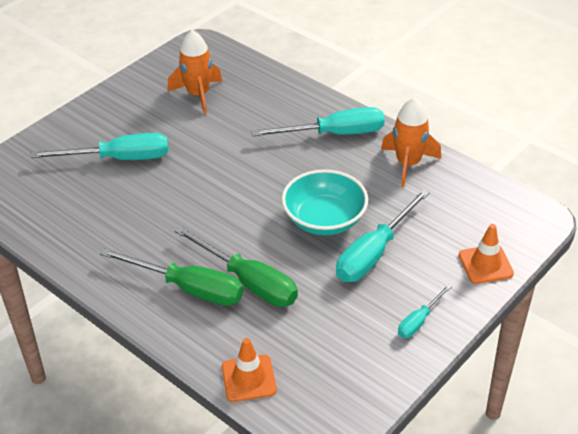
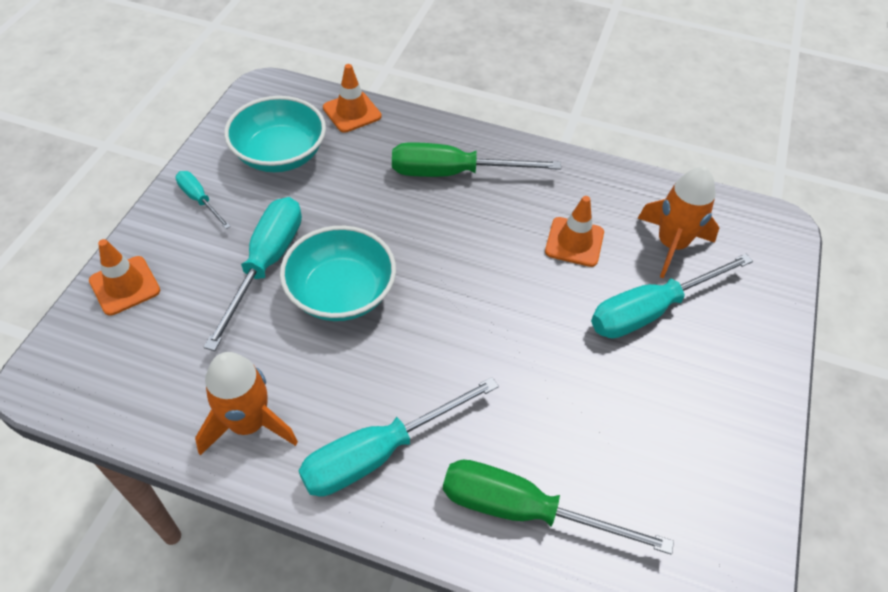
camera: 155 degrees right, 10 degrees up
orange rocket [168,30,222,114] -> orange rocket moved to [637,167,719,278]
green screwdriver [174,226,298,307] -> green screwdriver moved to [443,460,674,555]
turquoise screwdriver [398,285,451,338] -> turquoise screwdriver turned 60 degrees counterclockwise [175,171,231,229]
none -> turquoise bowl [224,96,326,172]
none -> orange traffic cone [545,196,604,267]

